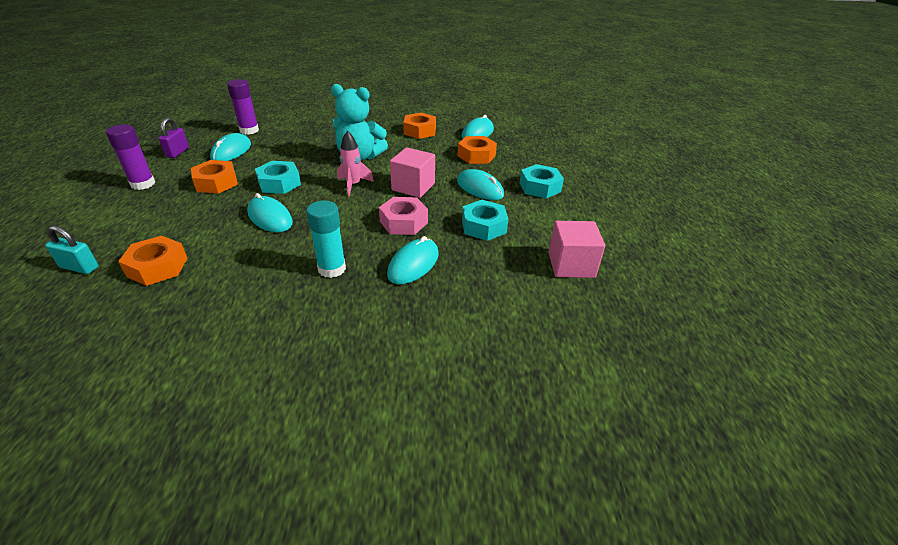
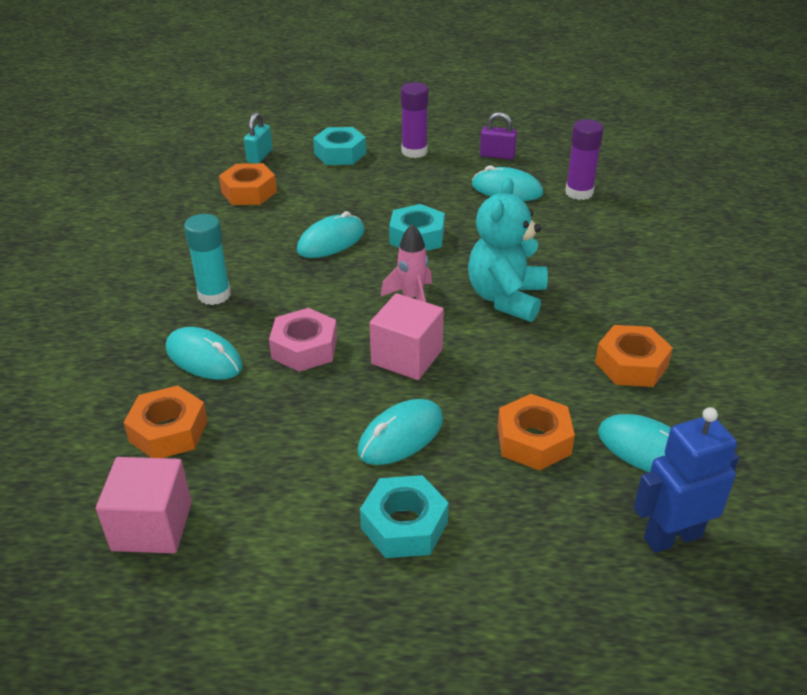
camera: 95 degrees right, 0 degrees up
orange nut [191,160,238,194] -> orange nut moved to [123,385,208,458]
turquoise nut [462,200,508,241] -> turquoise nut moved to [313,127,366,165]
none -> blue robot [634,407,739,553]

